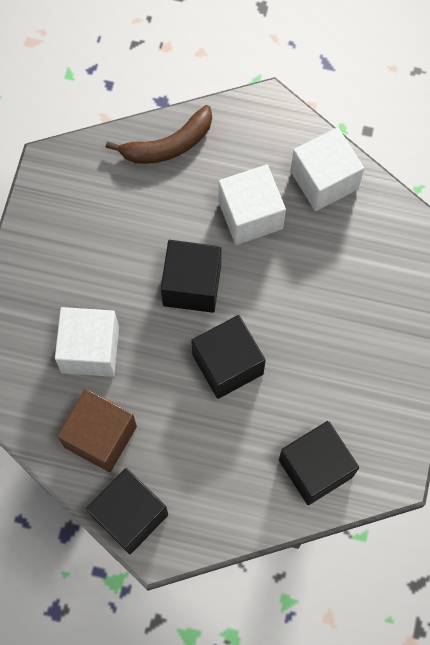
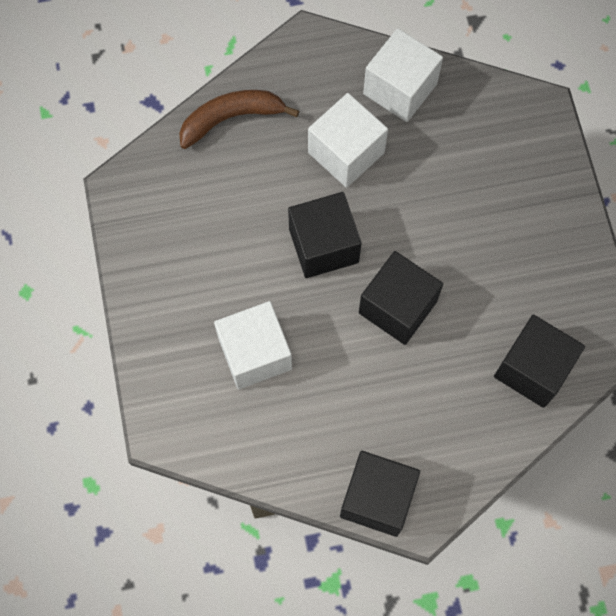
camera: 25 degrees left, 0 degrees up
brown cube [57,389,137,472] -> none
brown banana [106,105,212,164] -> brown banana turned 150 degrees counterclockwise [179,90,299,149]

